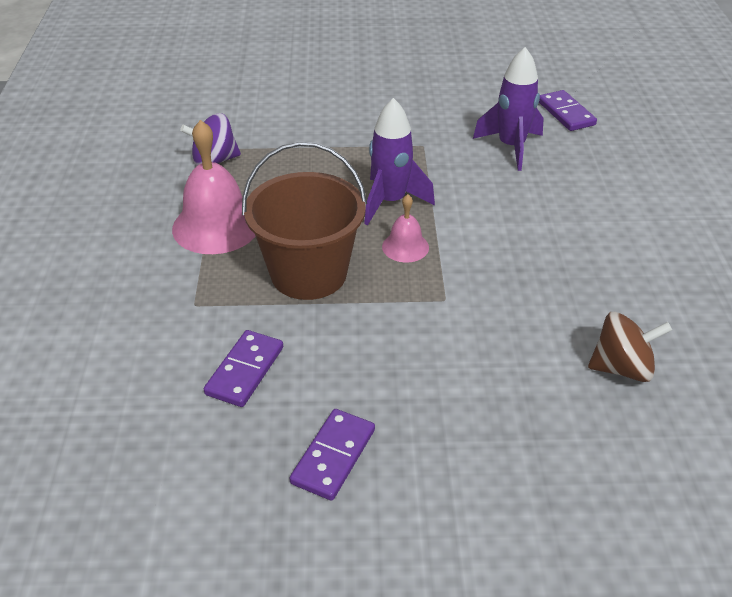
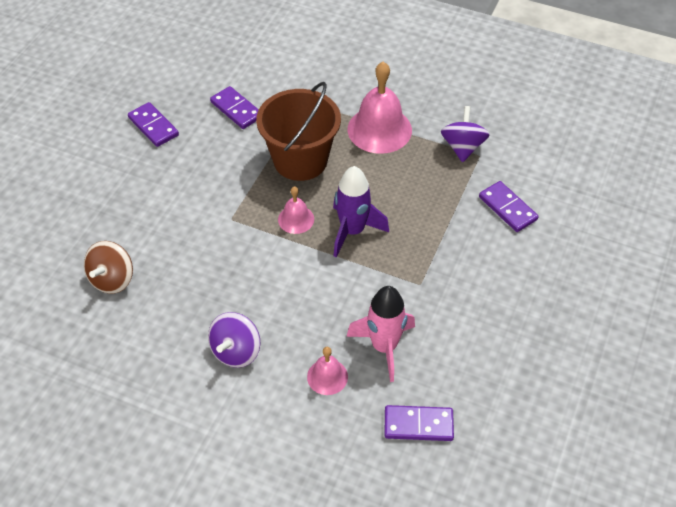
camera: 115 degrees right, 10 degrees up
purple rocket [473,47,544,171] -> pink rocket [346,286,415,382]
none -> purple spinning top [208,312,260,368]
none -> pink bell [307,347,348,395]
none -> purple domino [479,181,538,232]

